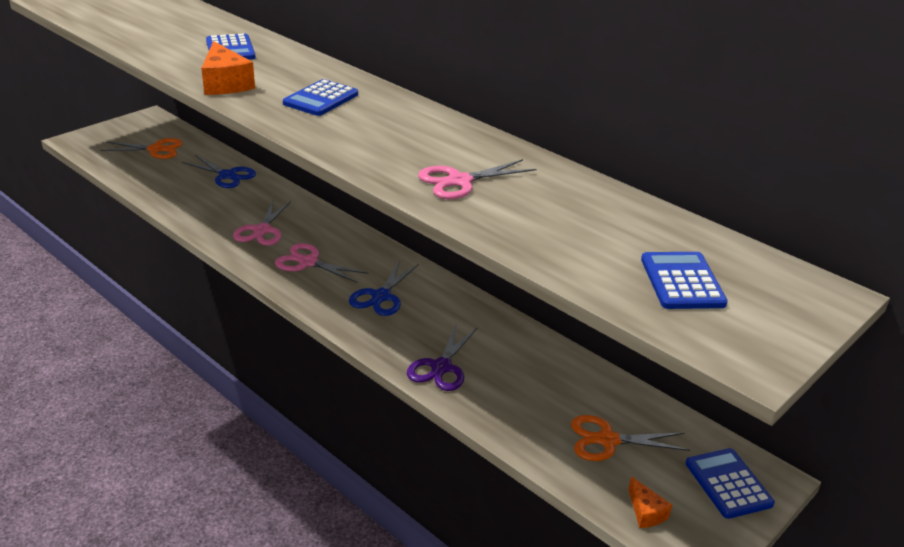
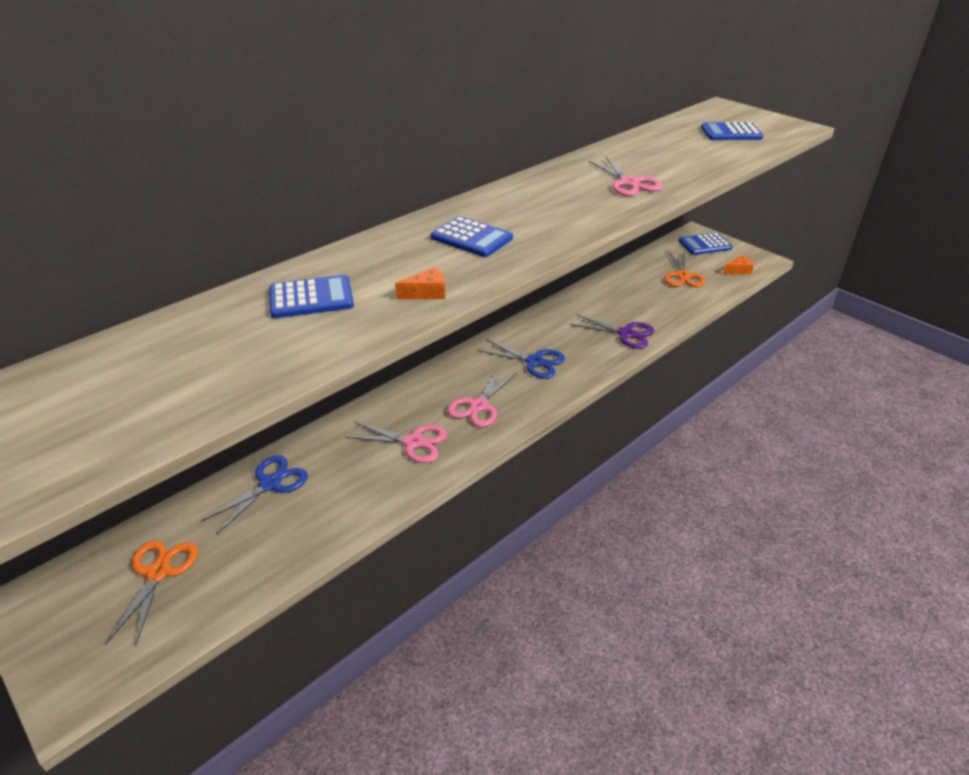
camera: 85 degrees left, 5 degrees up
orange cheese [201,41,255,95] -> orange cheese [395,267,445,299], size x0.55

